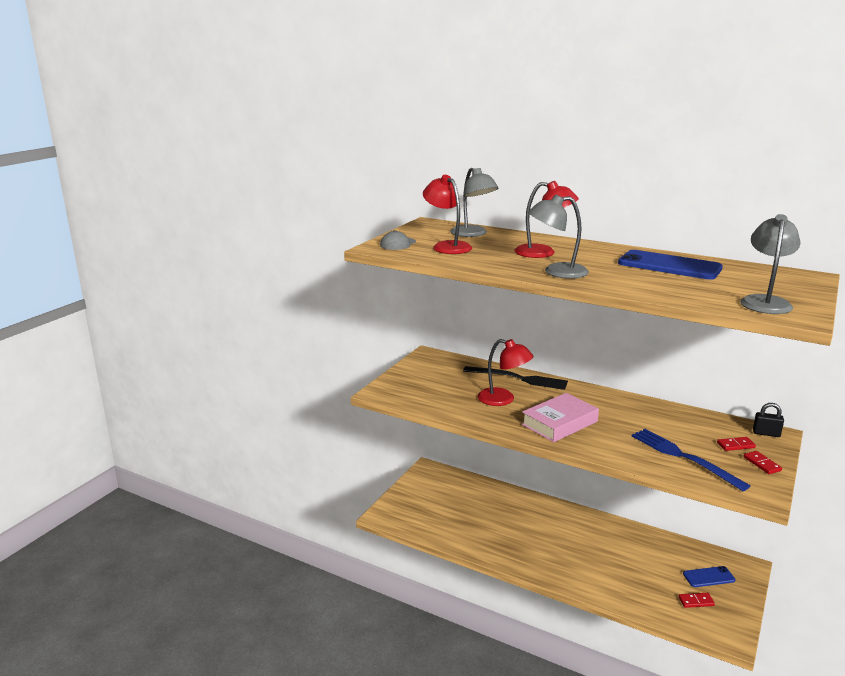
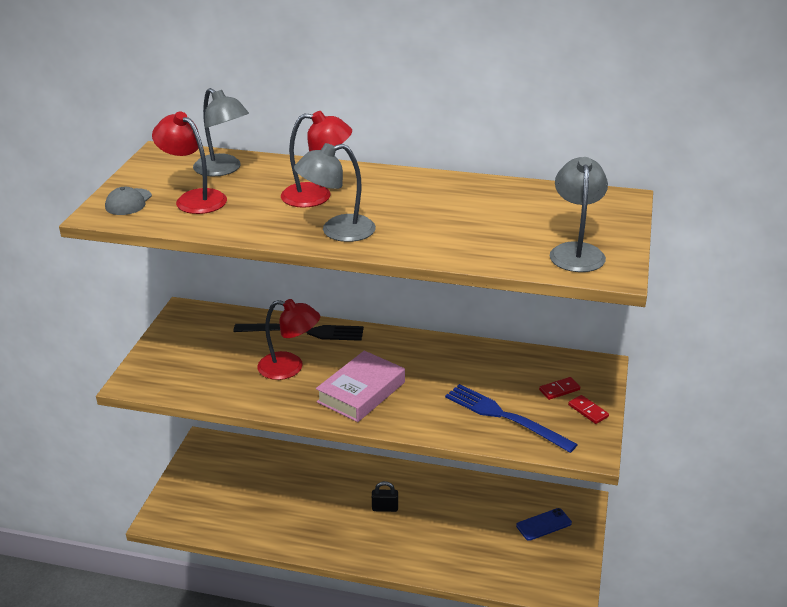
camera: 15 degrees left, 10 degrees up
blue phone [618,250,723,280] -> none
red domino [678,593,715,608] -> none
black padlock [753,403,784,437] -> black padlock moved to [372,481,398,512]

